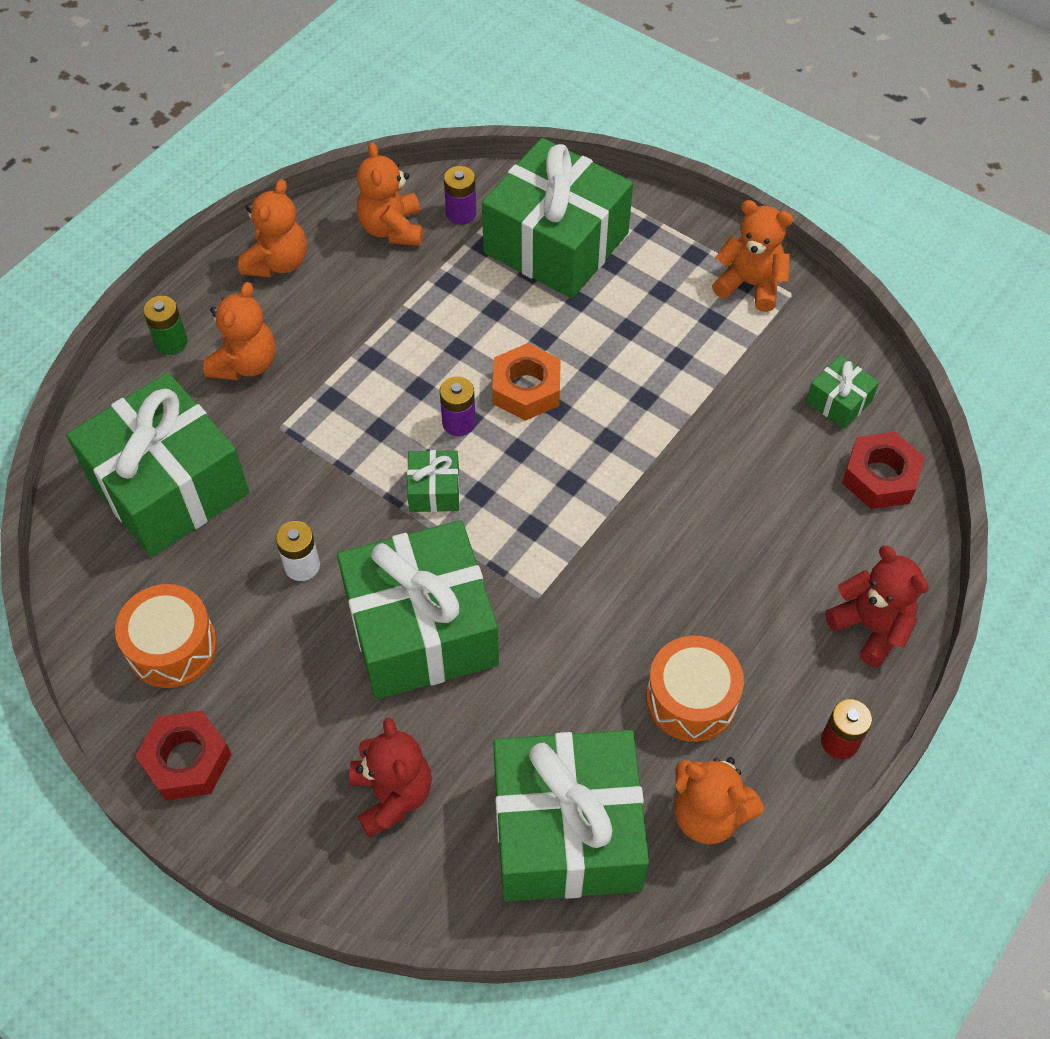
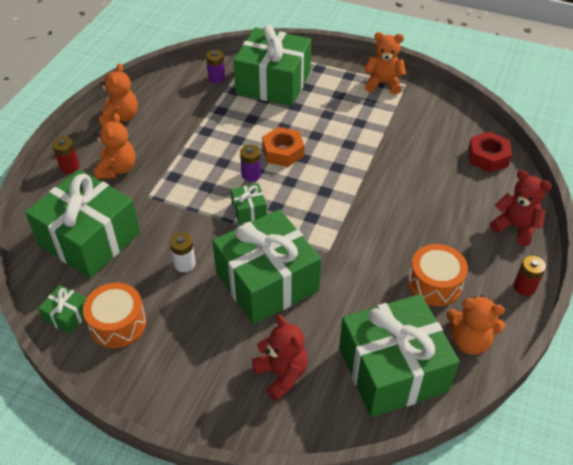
camera: 15 degrees left, 10 degrees down
red nut [135,711,232,800] -> none
green battery [143,296,188,355] -> red battery [52,137,80,173]
orange teddy bear [357,142,423,246] -> none
green gift [806,355,879,429] -> green gift moved to [38,285,86,334]

